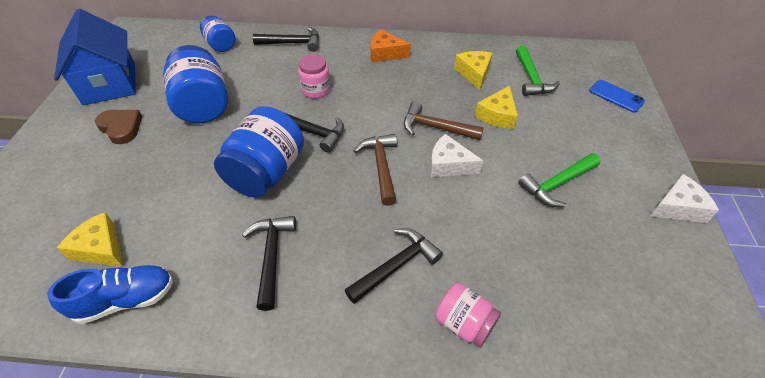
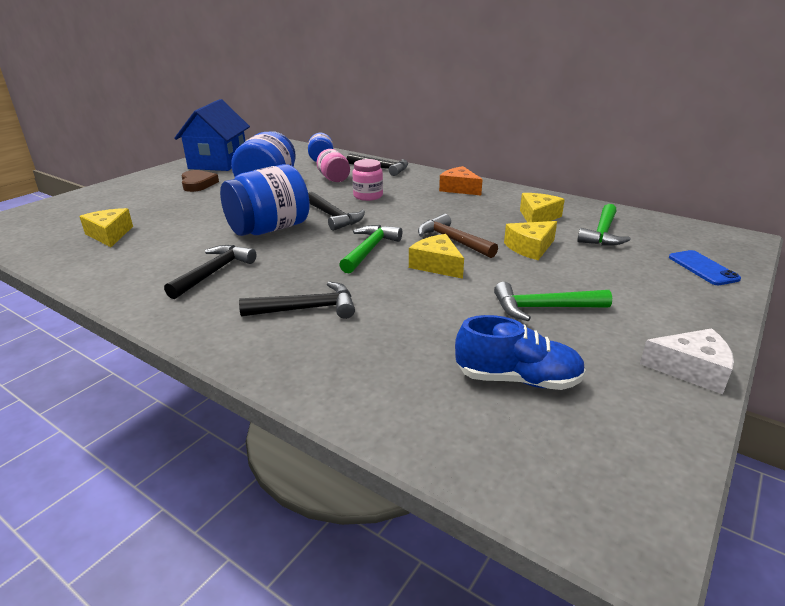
camera: 30 degrees right, 20 degrees down
blue shoe [47,265,173,324] -> blue shoe moved to [455,315,586,390]
brown hammer [353,134,397,206] -> green hammer [339,225,402,274]
white cheese [430,134,483,177] -> yellow cheese [409,234,464,279]
pink jar [435,282,501,347] -> pink jar moved to [317,149,350,182]

